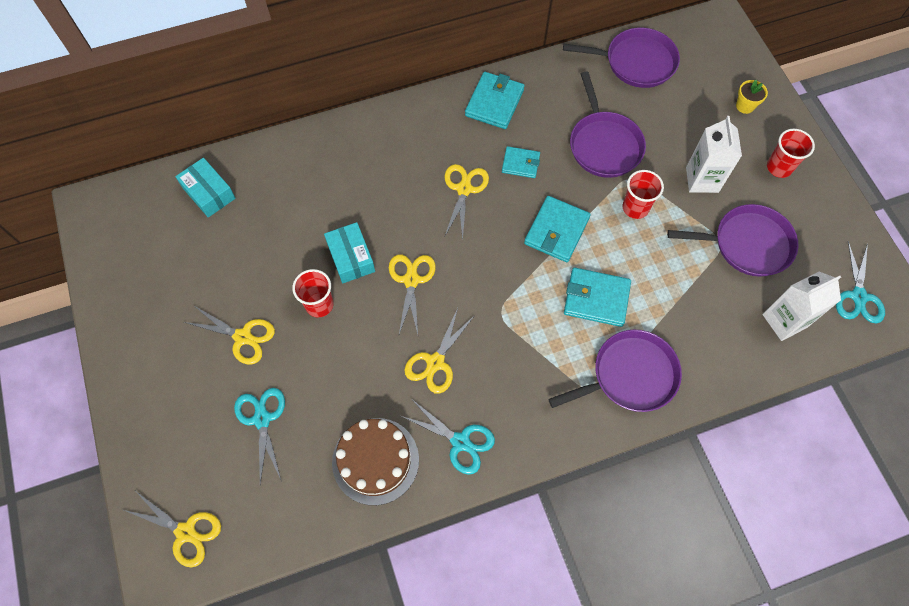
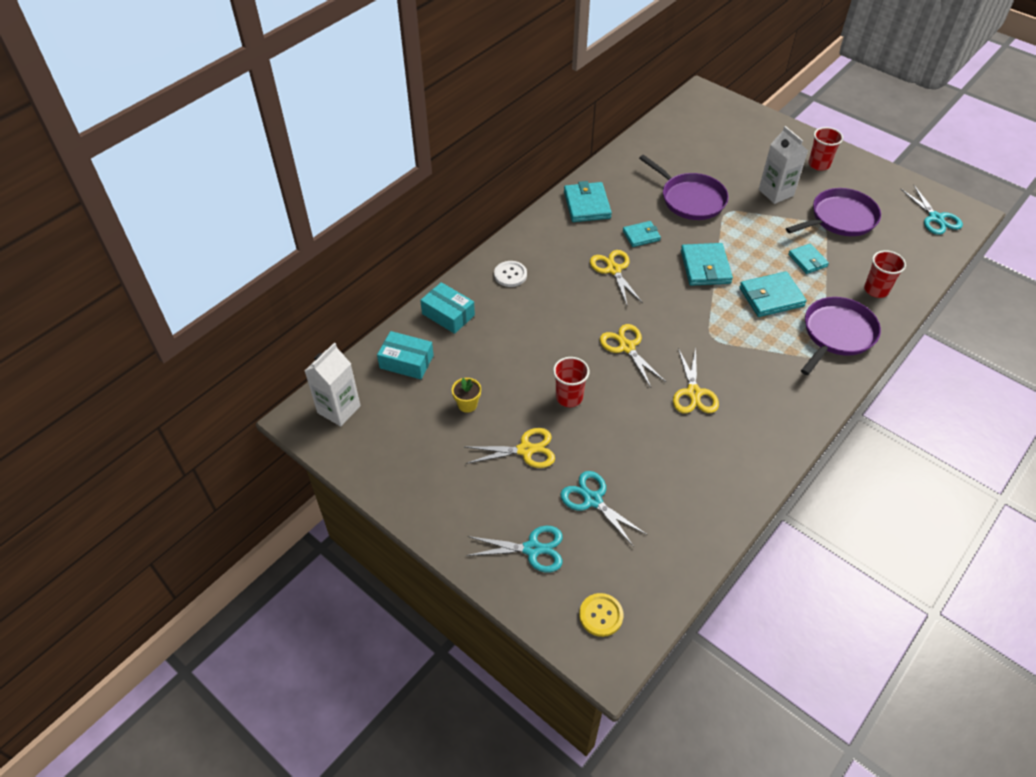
camera: 30 degrees left, 15 degrees down
yellow scissors [124,492,221,568] -> yellow button [579,593,623,637]
turquoise box [324,222,375,283] -> turquoise box moved to [420,282,475,334]
brown cake [332,418,419,505] -> none
turquoise scissors [401,400,495,475] -> turquoise scissors moved to [466,526,563,572]
purple pan [563,28,680,88] -> none
red cup [623,170,664,219] -> red cup moved to [864,250,906,298]
yellow flower pot [736,80,768,114] -> yellow flower pot moved to [452,378,481,413]
white carton [762,272,841,341] -> white carton moved to [305,343,361,426]
none -> white button [494,261,527,287]
none -> turquoise wallet [788,244,829,274]

